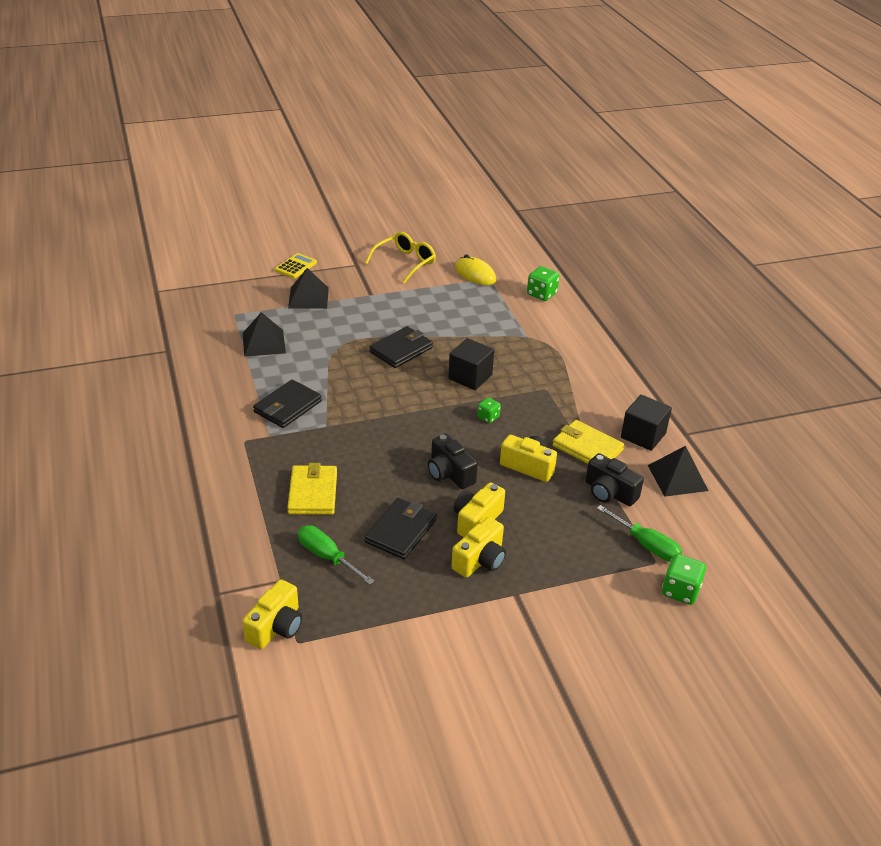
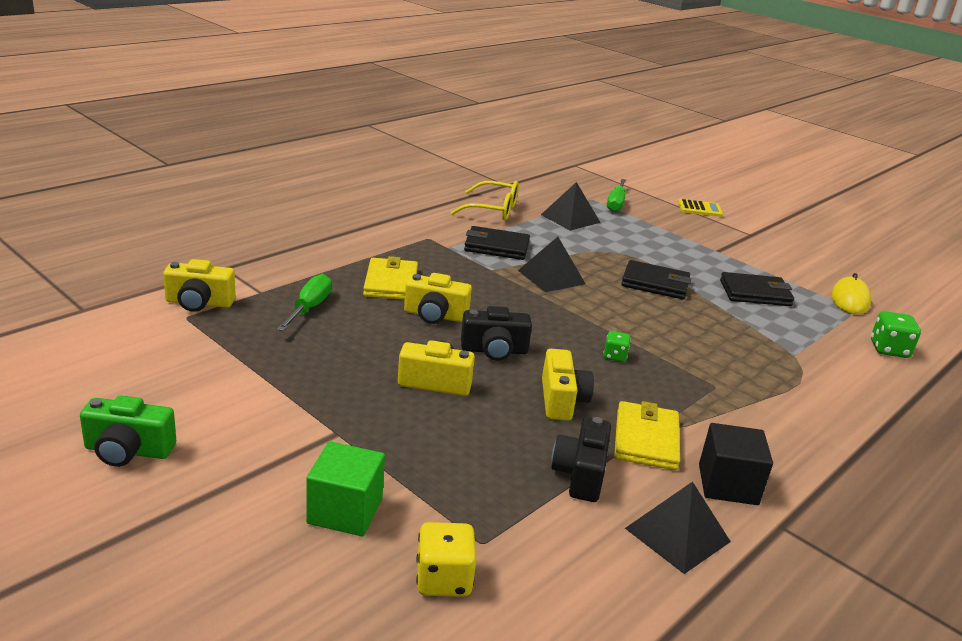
camera: 60 degrees right, 10 degrees down
yellow wallet [287,463,337,515] -> yellow wallet turned 60 degrees counterclockwise [363,256,418,300]
black pyramid [288,268,329,309] -> black pyramid moved to [518,237,585,292]
black wallet [364,498,437,559] -> black wallet moved to [720,272,794,306]
yellow glasses [365,232,436,283] -> yellow glasses moved to [451,181,519,220]
black camera [428,434,478,489] -> black camera turned 120 degrees counterclockwise [461,306,532,361]
black cube [448,338,494,390] -> none
yellow camera [451,517,506,578] -> yellow camera moved to [404,273,472,324]
green screwdriver [597,505,682,562] -> green screwdriver moved to [607,179,626,212]
green dice [662,554,706,605] -> yellow dice [416,522,476,597]
none -> green camera [80,395,176,467]
none -> green cube [306,441,385,536]

